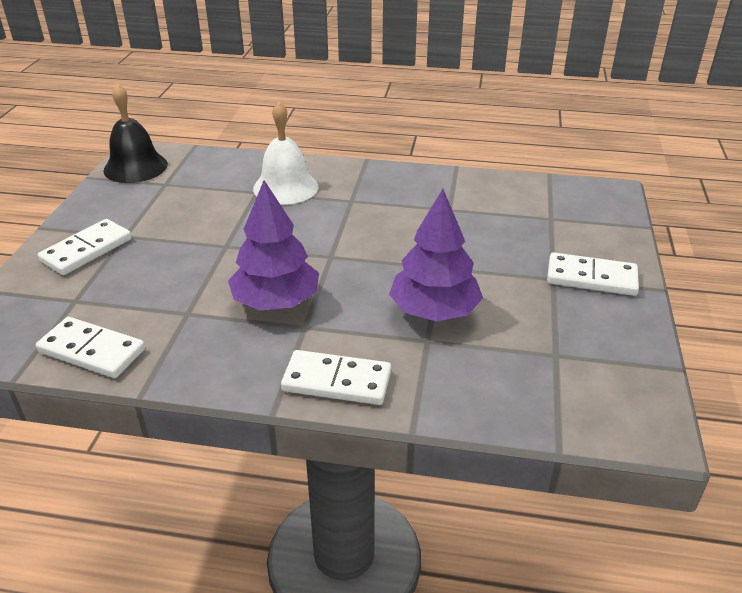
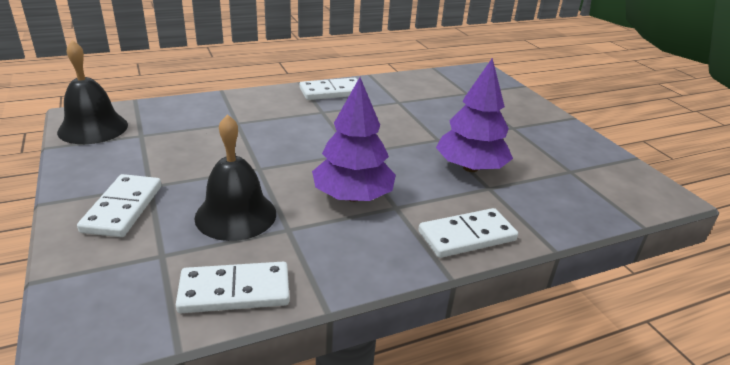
camera: 35 degrees left, 5 degrees down
white bell [253,101,318,205] -> none
white domino [547,252,639,296] -> white domino moved to [300,78,358,100]
none -> black bell [194,114,276,241]

